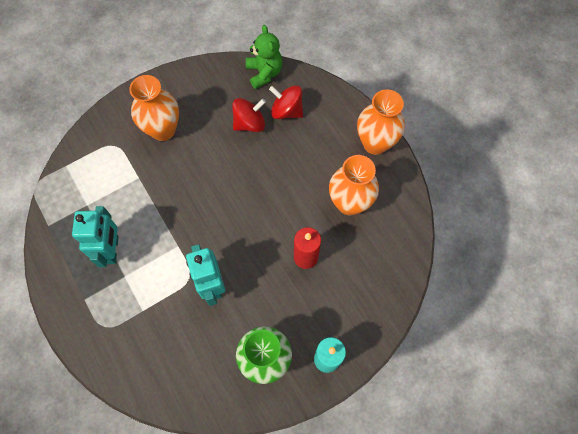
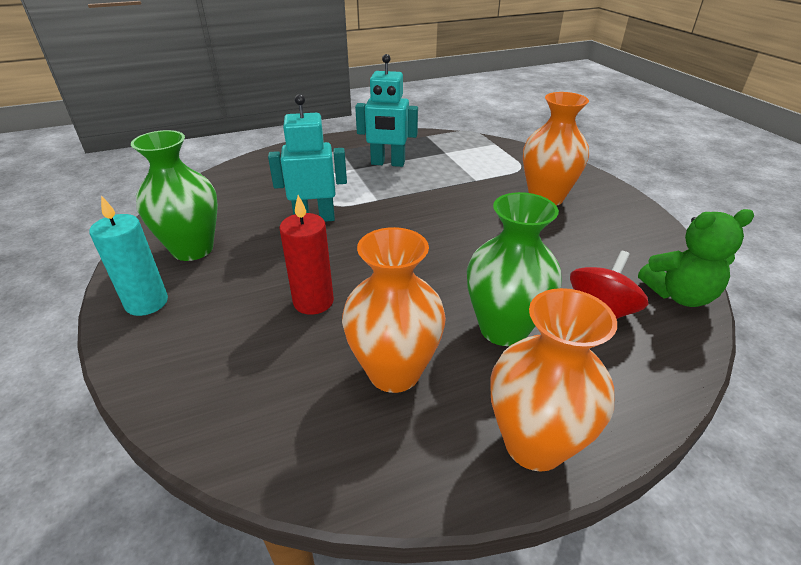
camera: 100 degrees right, 30 degrees down
red spinning top [232,98,266,132] -> none
none -> green vase [467,192,562,346]

